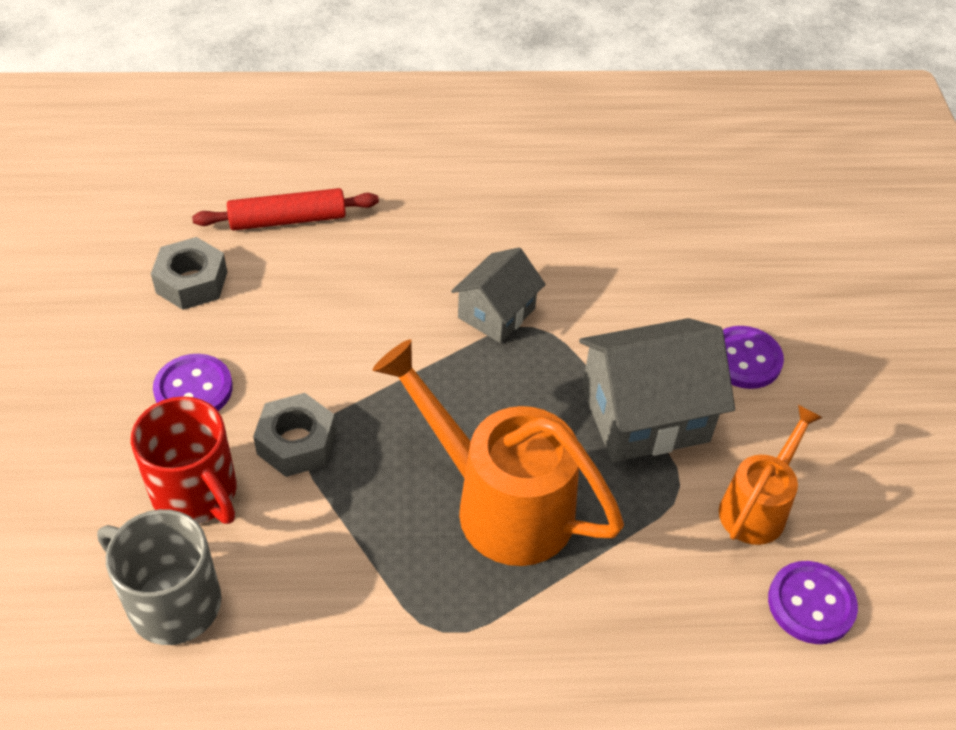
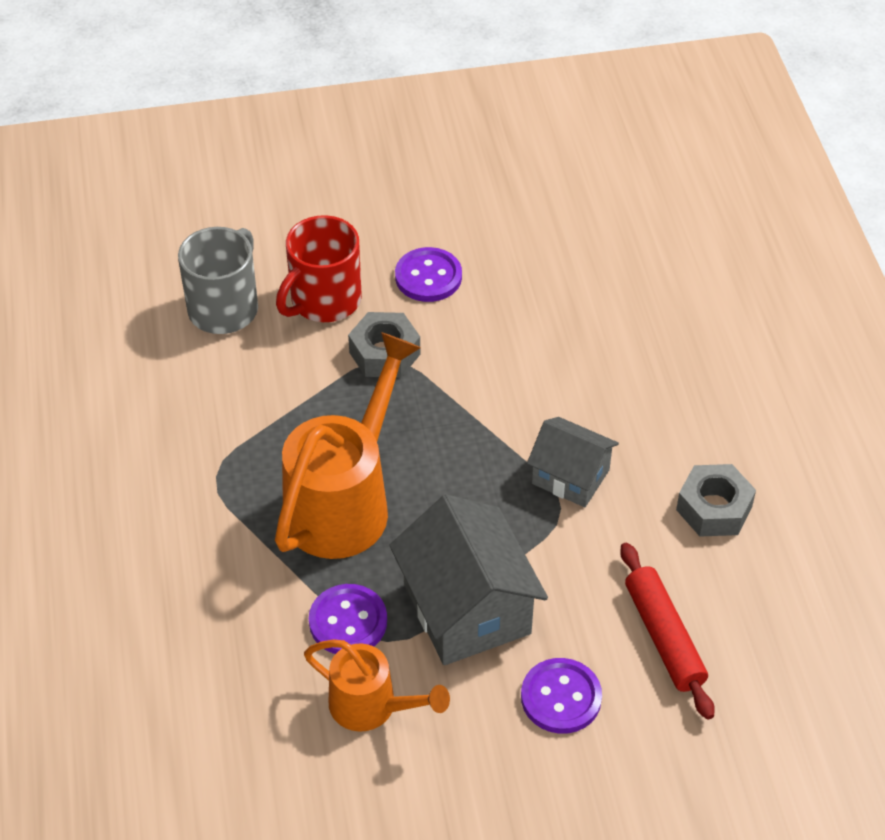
camera: 85 degrees right, 0 degrees up
grey nut [151,237,227,310] -> grey nut moved to [676,464,756,537]
red rolling pin [192,188,379,231] -> red rolling pin moved to [620,543,715,720]
purple button [768,561,858,644] -> purple button moved to [309,584,387,654]

